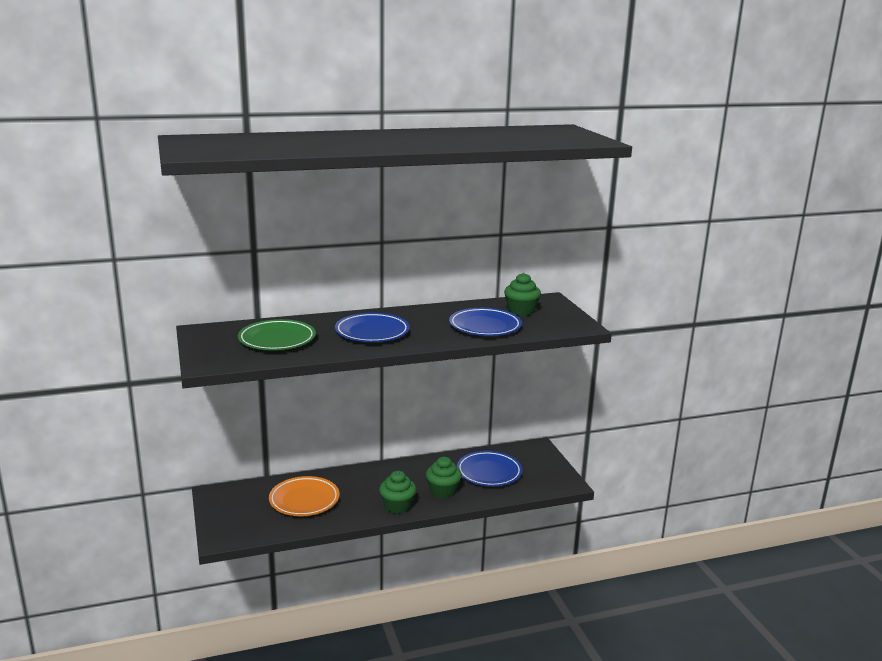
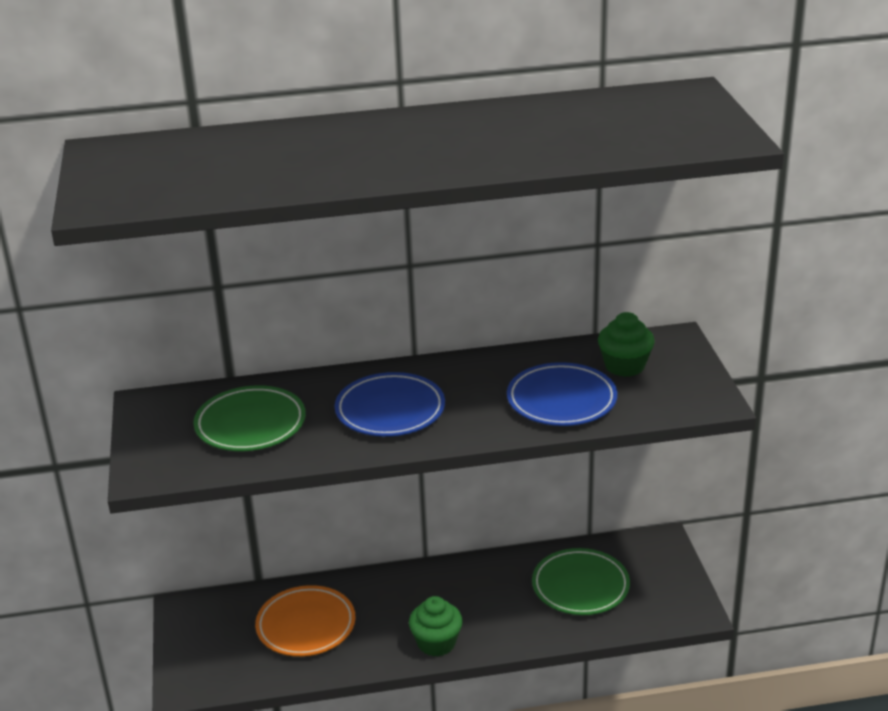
camera: 10 degrees right, 10 degrees up
green cupcake [426,457,462,499] -> none
blue plate [457,451,522,486] -> green plate [532,548,630,615]

